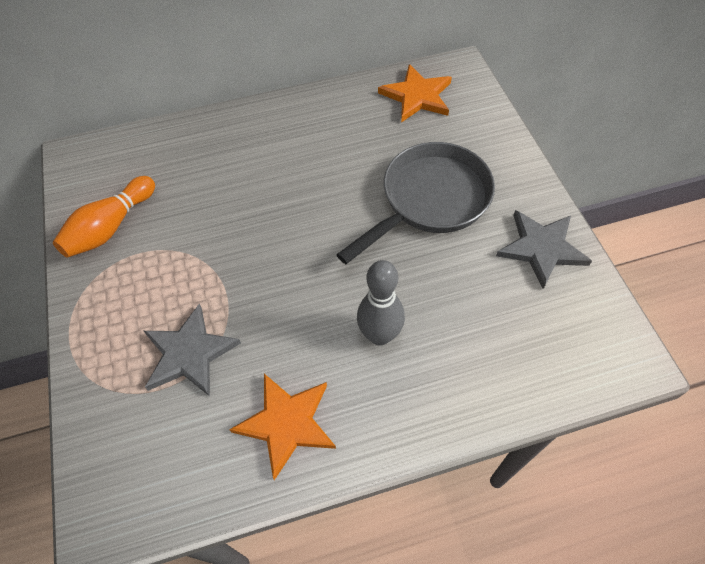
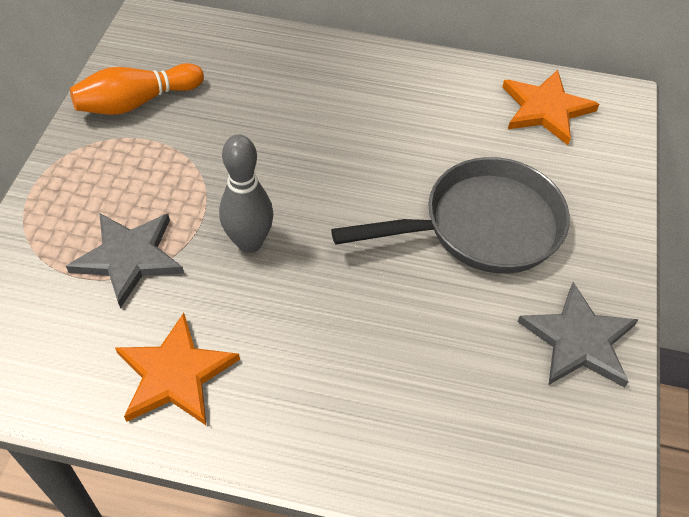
camera: 25 degrees right, 5 degrees down
grey bowling pin [357,260,405,346] -> grey bowling pin moved to [219,135,274,253]

